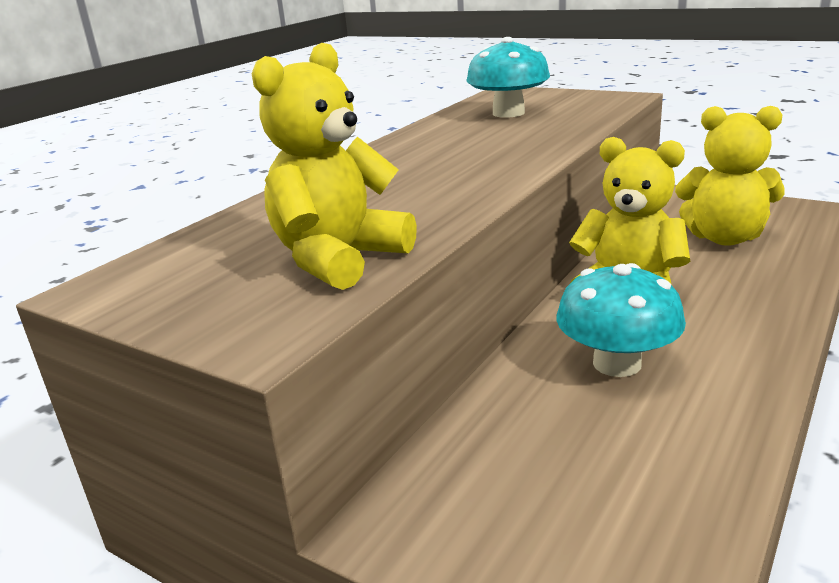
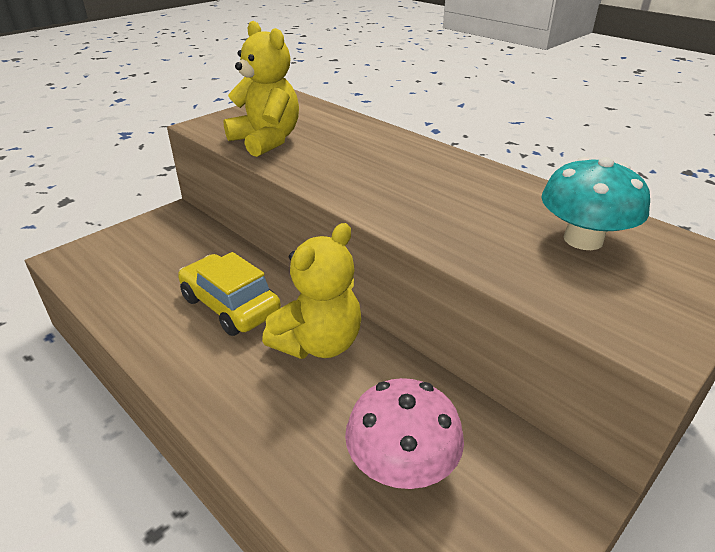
camera: 100 degrees right, 10 degrees up
turquoise mushroom [557,263,686,377] -> yellow car [178,252,281,336]
yellow teddy bear [675,106,785,246] -> pink mushroom [345,378,464,489]

